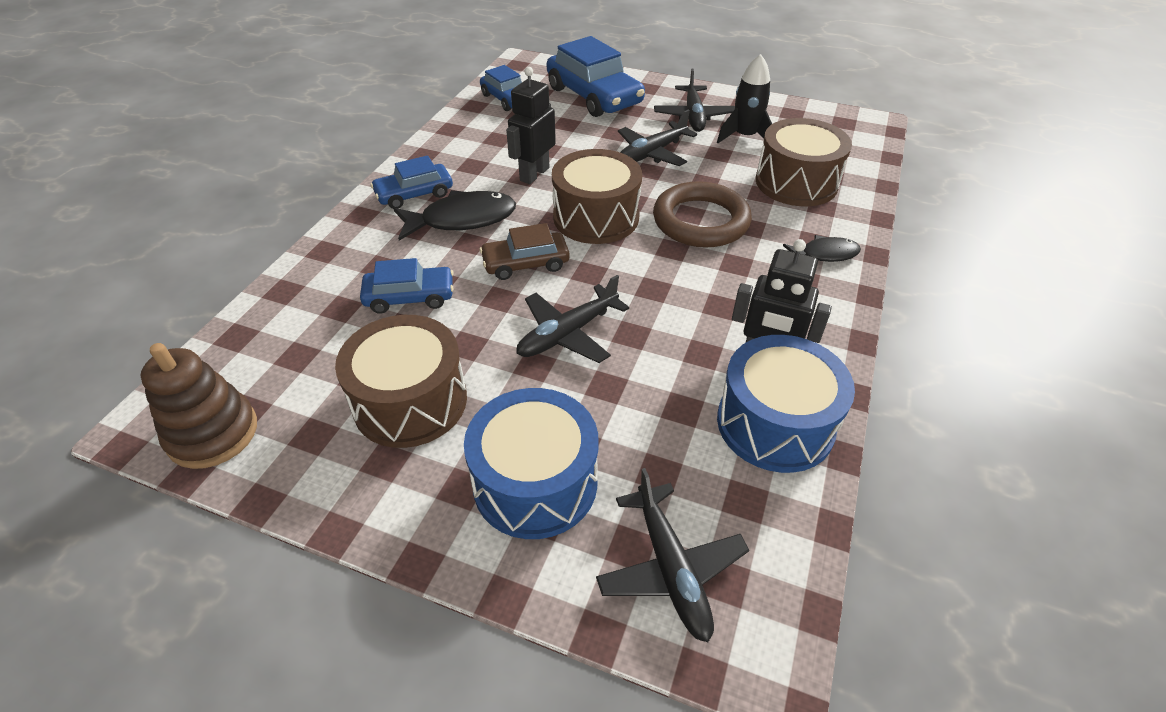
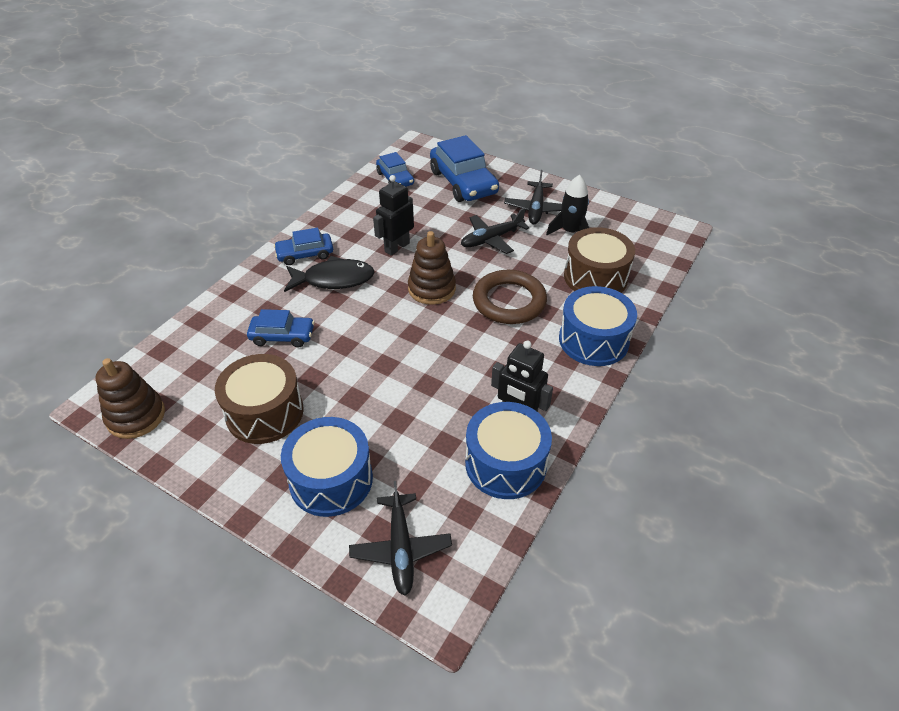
camera: 10 degrees right, 0 degrees up
brown car [480,223,570,280] -> none
black plane [516,275,629,363] -> none
brown drum [552,149,642,244] -> brown stacking toy [408,231,456,305]
black fish [783,235,861,262] -> blue drum [559,286,637,366]

